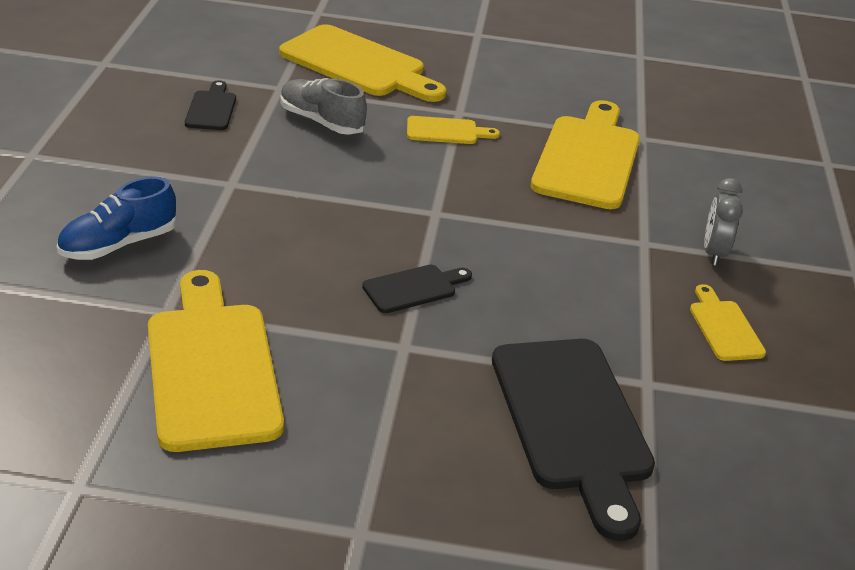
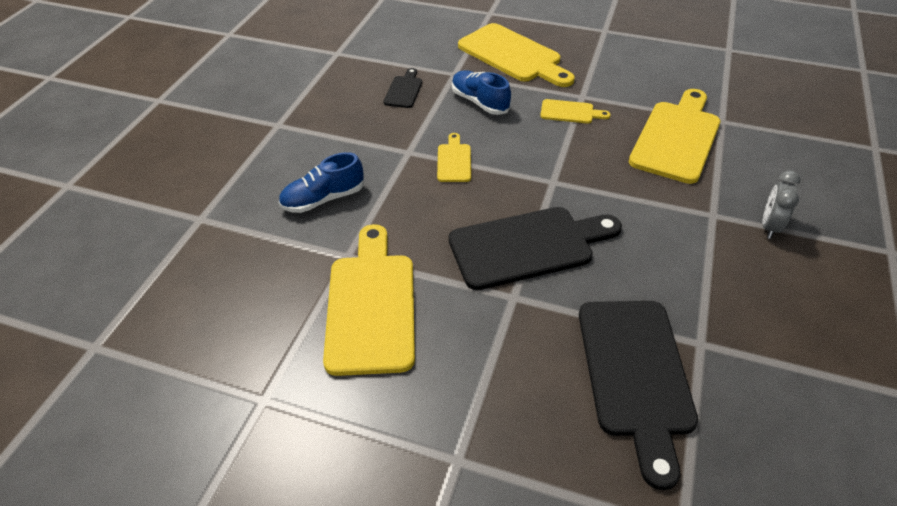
camera: 15 degrees right, 10 degrees up
grey shoe [280,78,367,135] -> blue shoe [452,70,511,115]
black cutting board [362,265,472,313] -> black cutting board [449,207,622,290], size x2.08
yellow cutting board [690,284,766,361] -> yellow cutting board moved to [437,133,471,182]

